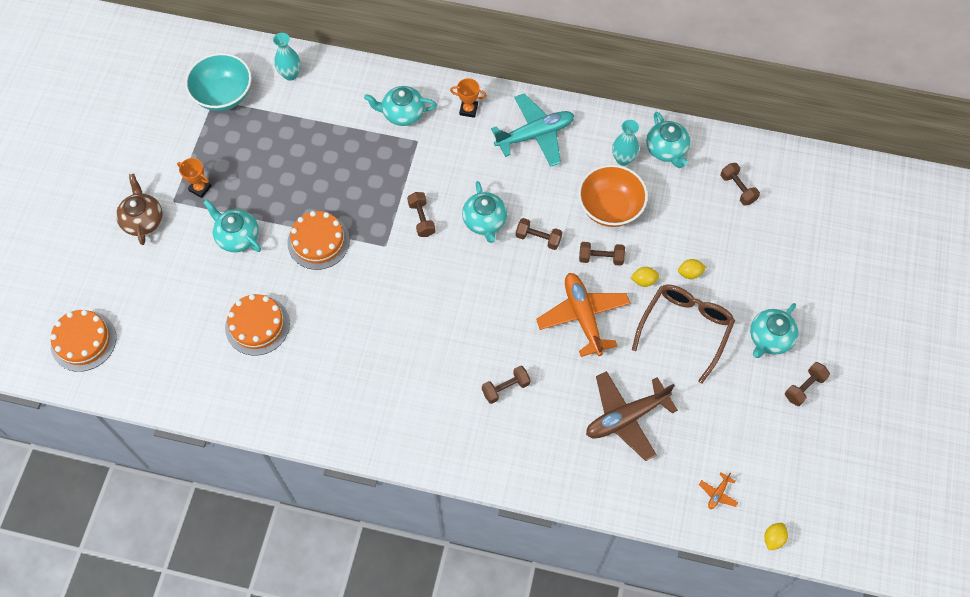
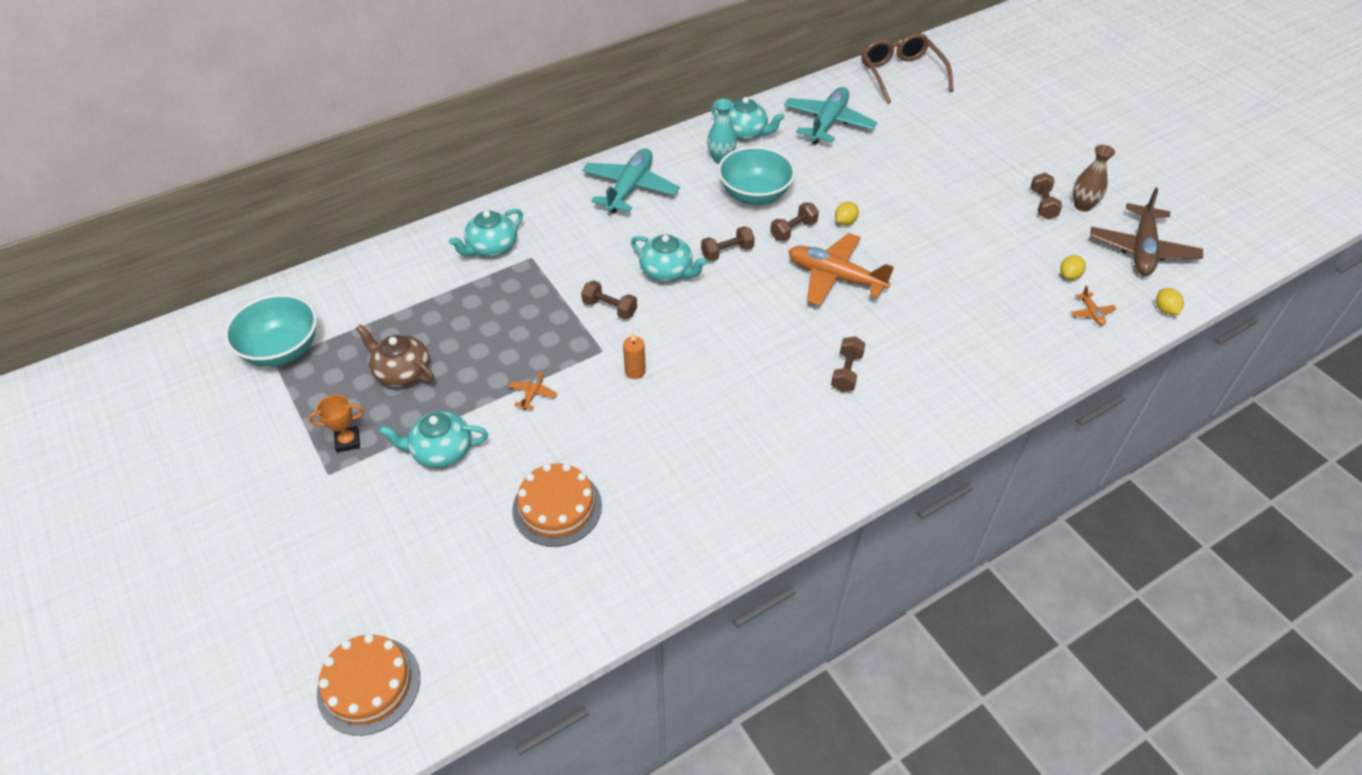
camera: 45 degrees left, 15 degrees down
brown teapot [116,174,162,245] -> brown teapot moved to [356,324,434,387]
turquoise vase [273,33,301,81] -> none
orange cake [287,211,350,270] -> orange plane [508,372,557,410]
orange trophy [450,78,487,118] -> none
orange bowl [578,164,648,227] -> turquoise bowl [718,146,795,205]
brown plane [586,371,678,461] -> brown plane moved to [1090,188,1203,276]
brown glasses [632,284,735,384] -> brown glasses moved to [861,33,954,104]
yellow lemon [678,259,706,279] -> yellow lemon moved to [1060,255,1086,280]
brown dumbbell [721,163,760,206] -> turquoise plane [784,87,877,145]
turquoise teapot [750,303,798,358] -> none
none -> orange candle [623,333,646,379]
none -> brown vase [1073,145,1115,212]

